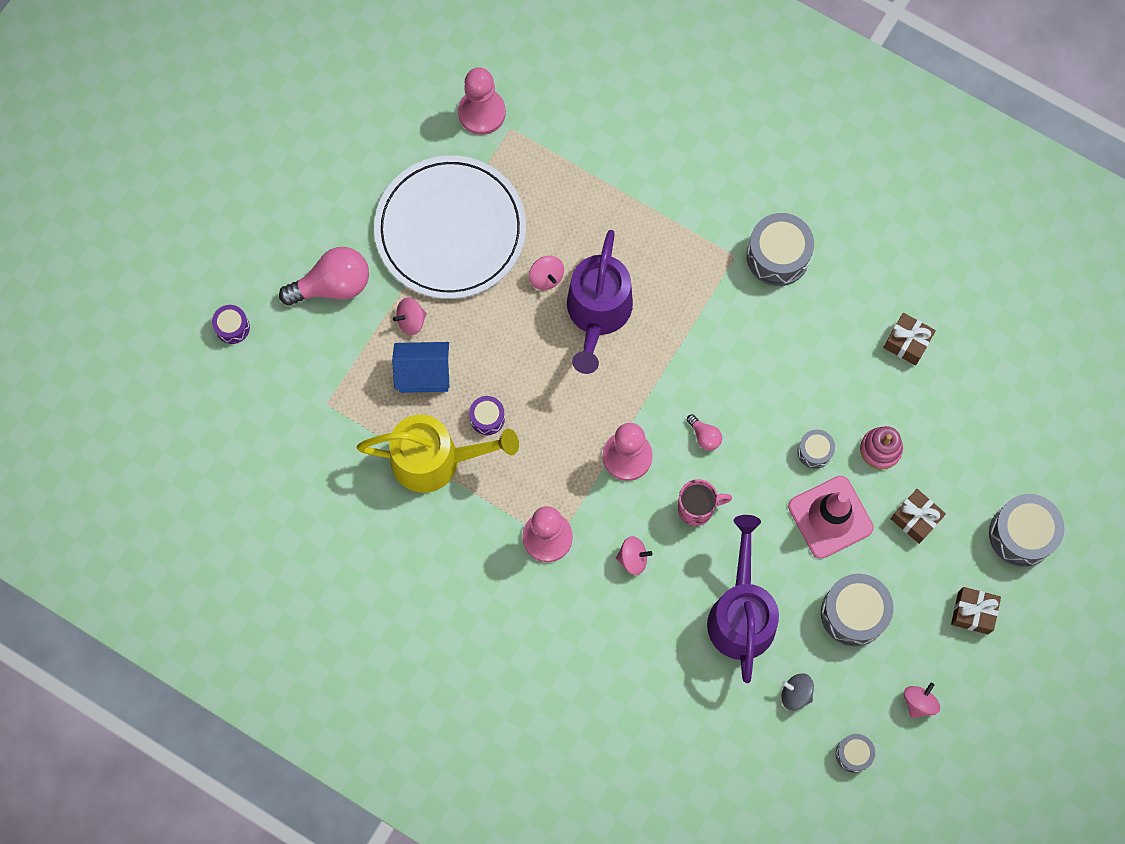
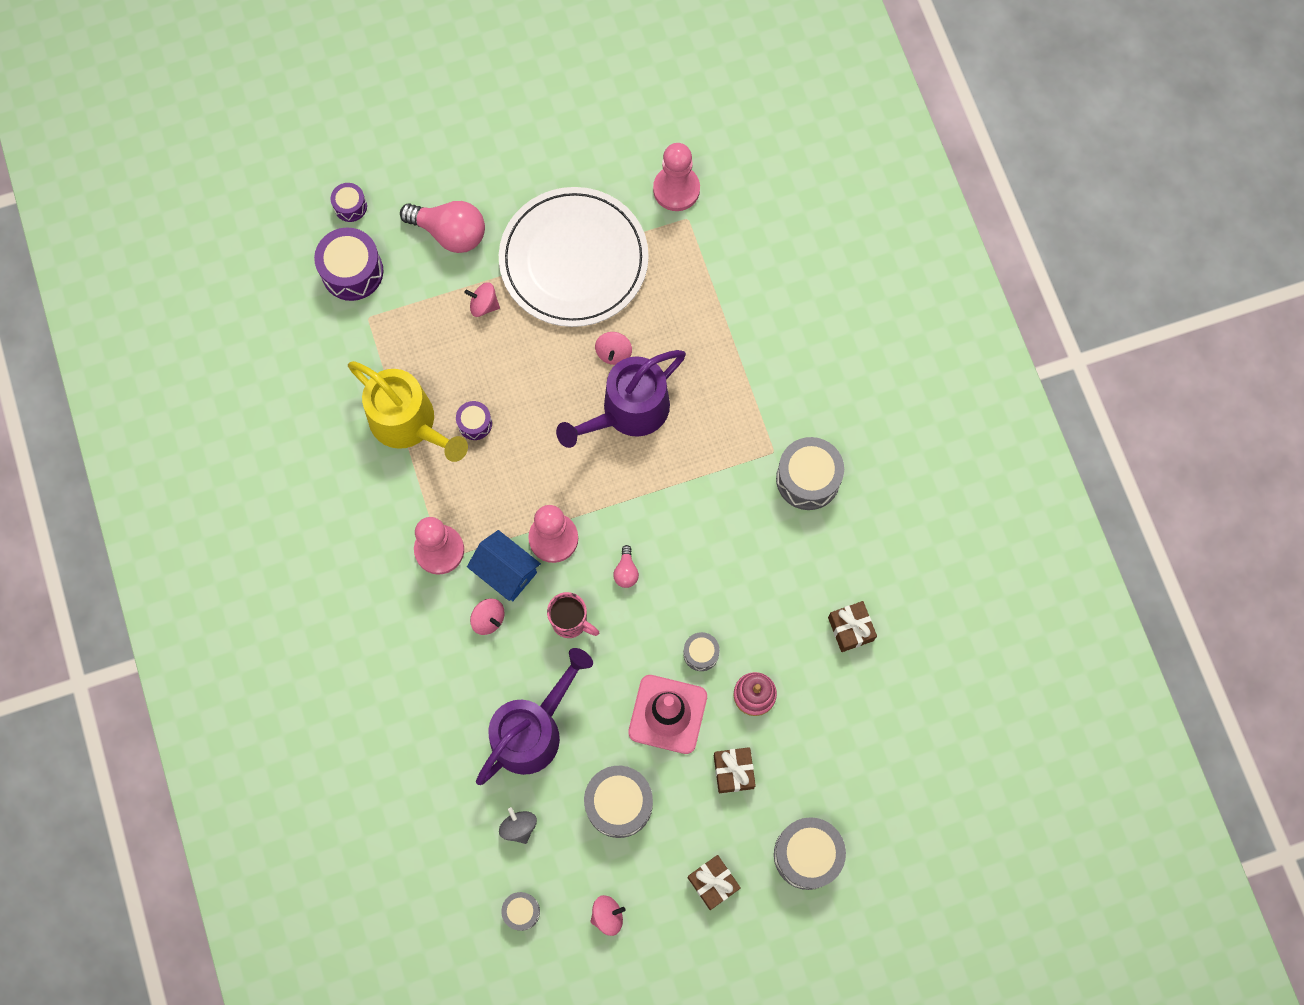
camera: 40 degrees right, 0 degrees up
blue house [392,342,450,393] -> blue house moved to [467,530,541,601]
none -> purple drum [314,228,384,301]

